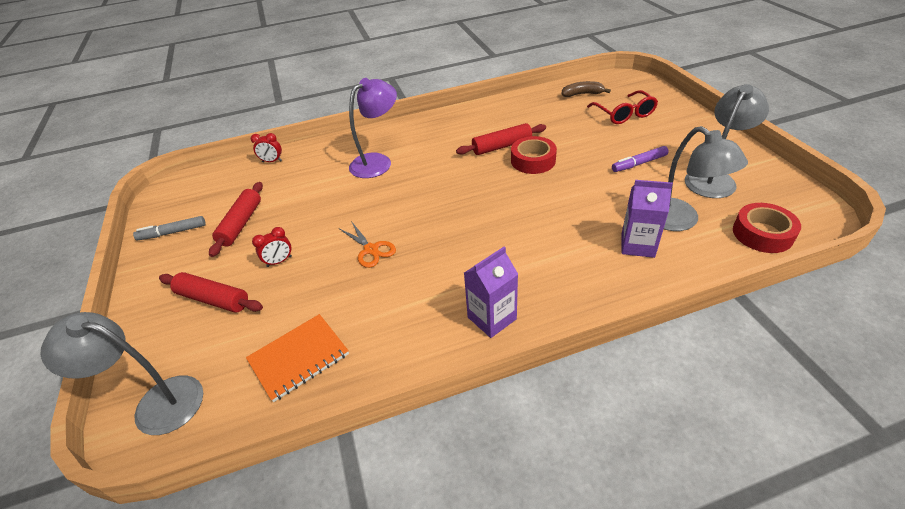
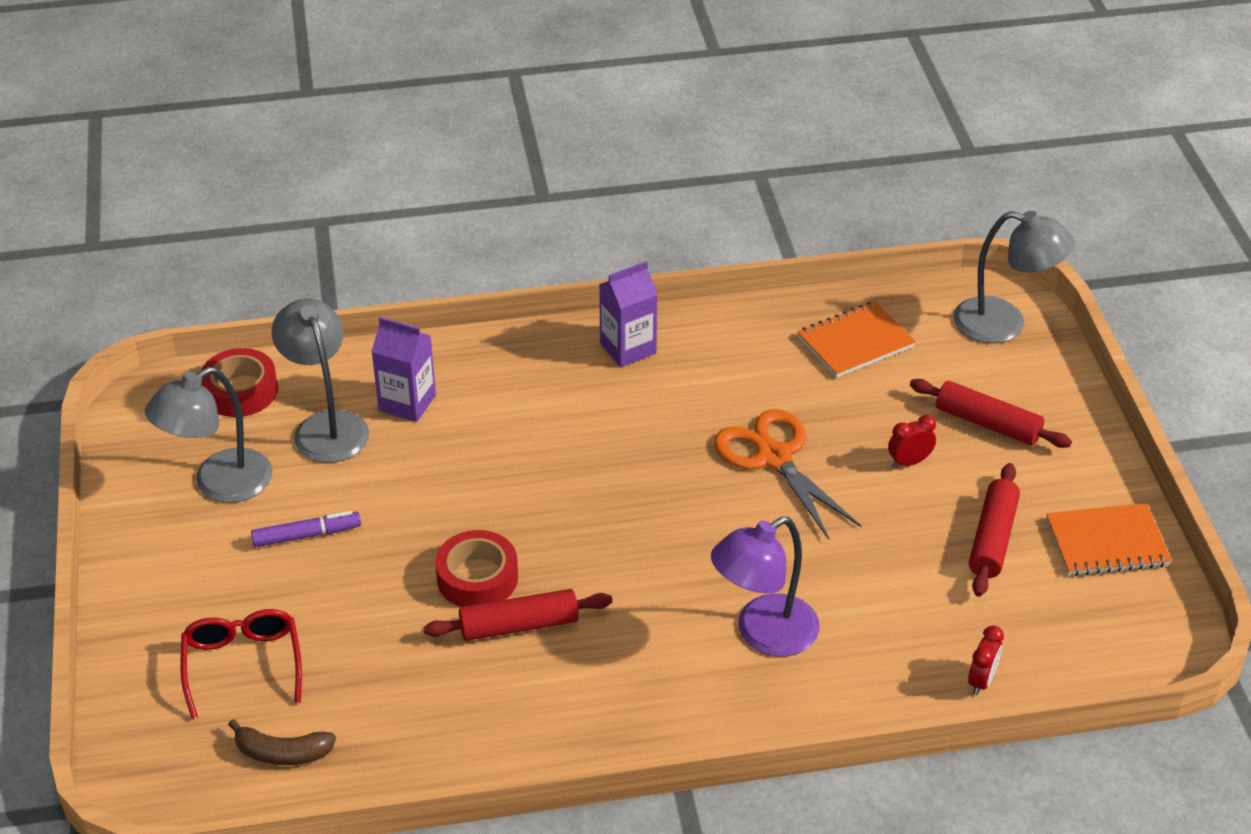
camera: 175 degrees left, 0 degrees up
grey marker [133,216,205,241] -> orange notebook [1046,503,1171,576]
red clock [251,133,282,162] -> red clock turned 105 degrees clockwise [968,626,1004,695]
orange scissors [340,221,396,268] -> orange scissors [714,409,861,540], size x1.66

